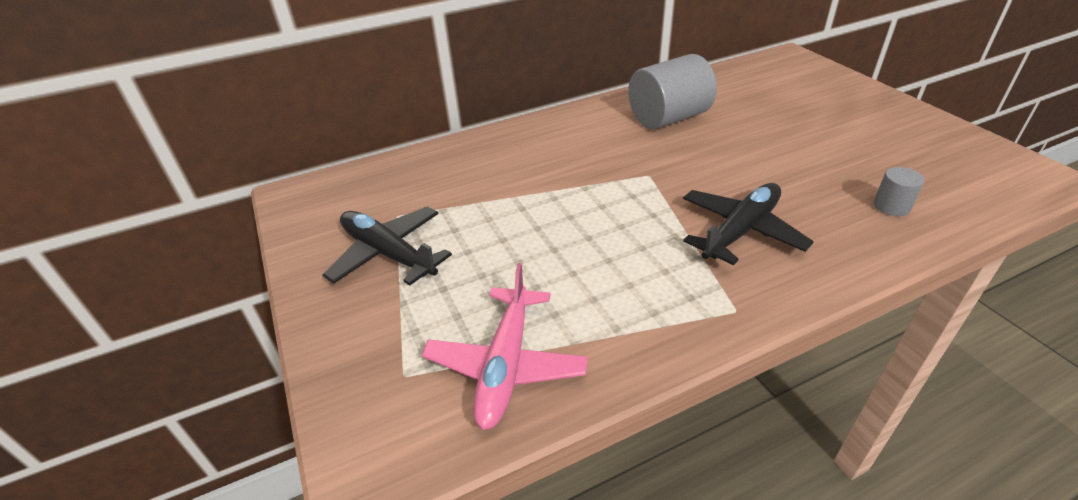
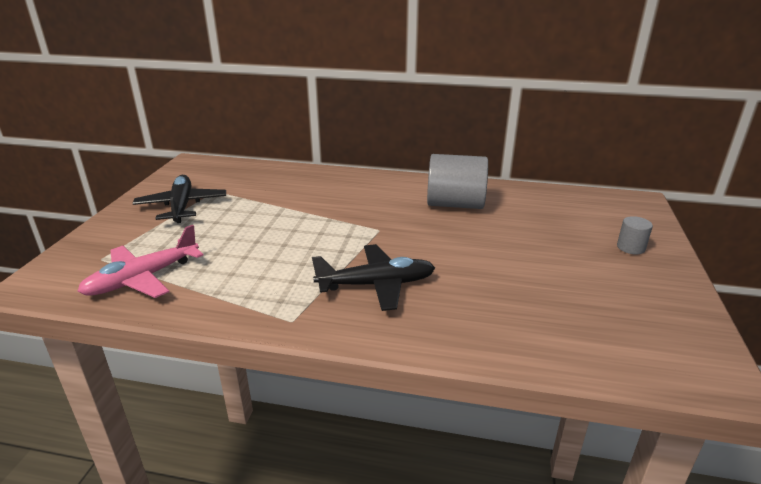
camera: 35 degrees right, 10 degrees down
grey cylinder [874,167,924,216] -> grey cylinder moved to [617,216,653,255]

